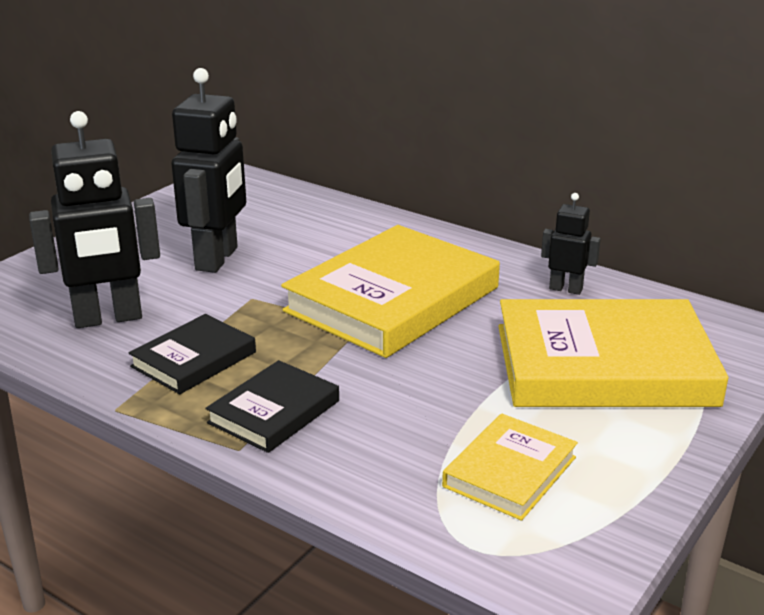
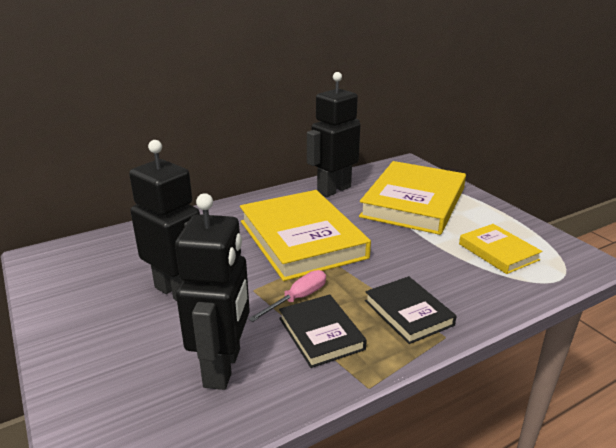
camera: 65 degrees left, 0 degrees up
black robot [541,193,601,295] -> black robot [307,72,360,197], size x1.96
none -> pink screwdriver [249,270,326,322]

